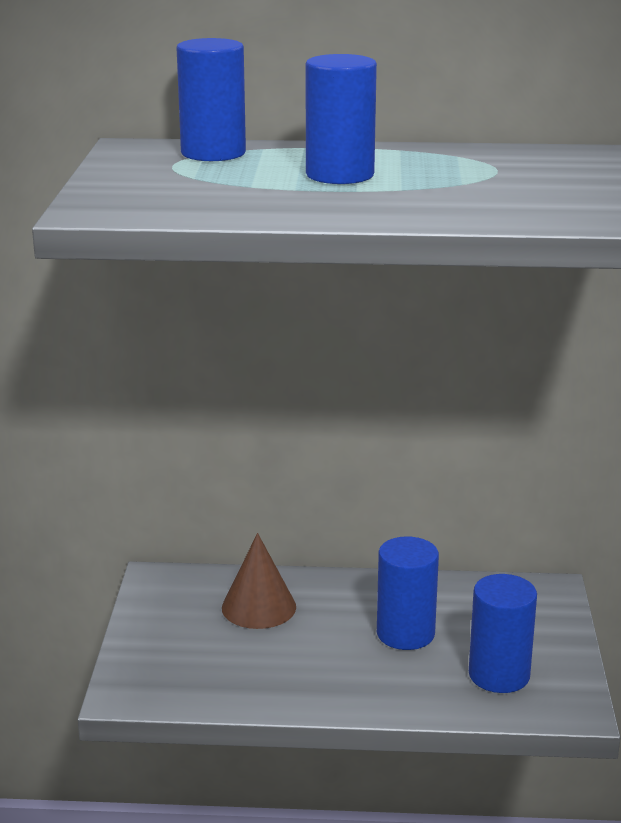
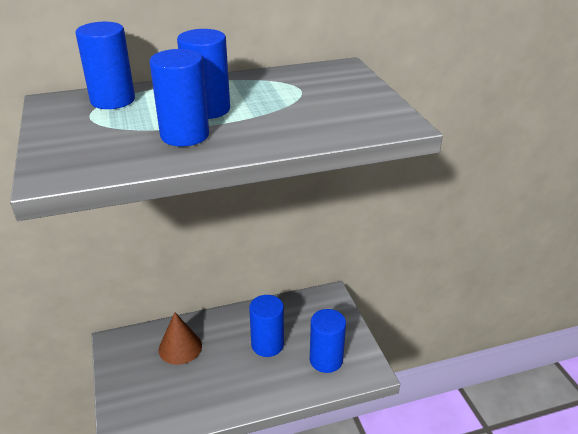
camera: 20 degrees left, 10 degrees up
none -> blue cylinder [150,49,209,146]

